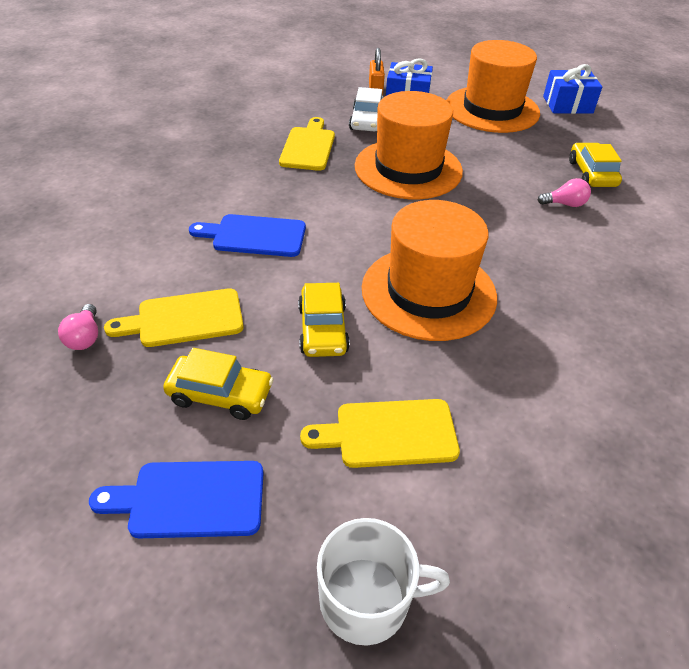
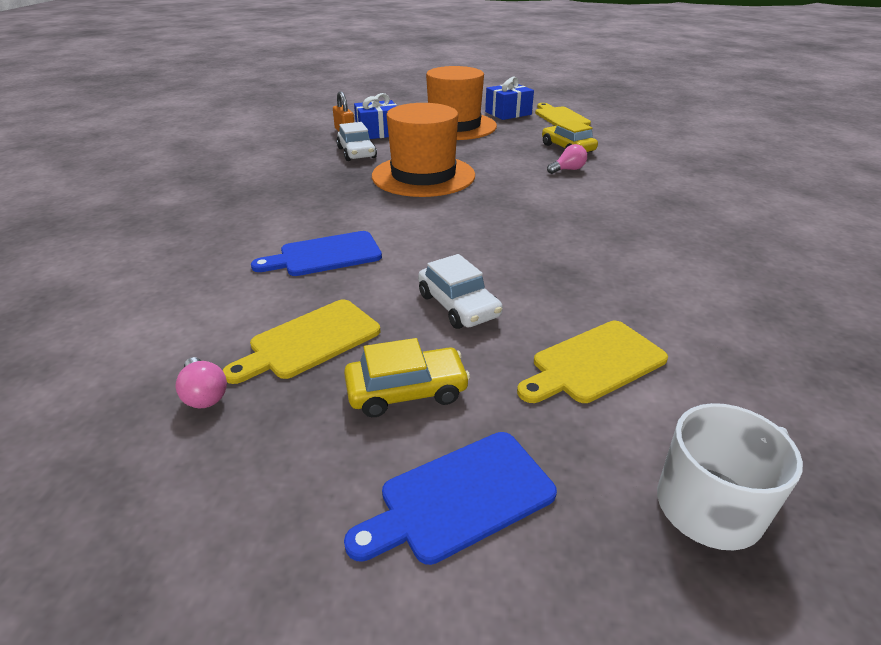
camera: 25 degrees left, 10 degrees down
yellow cutting board [279,117,335,171] -> yellow cutting board moved to [535,103,591,126]
yellow car [298,283,350,357] -> white car [418,254,503,329]
orange hat [362,200,497,341] -> none

